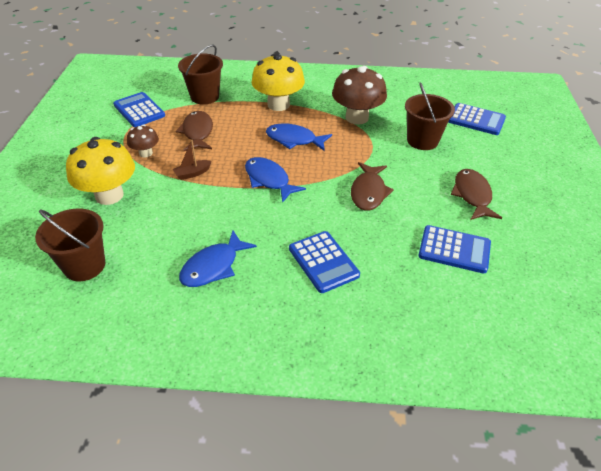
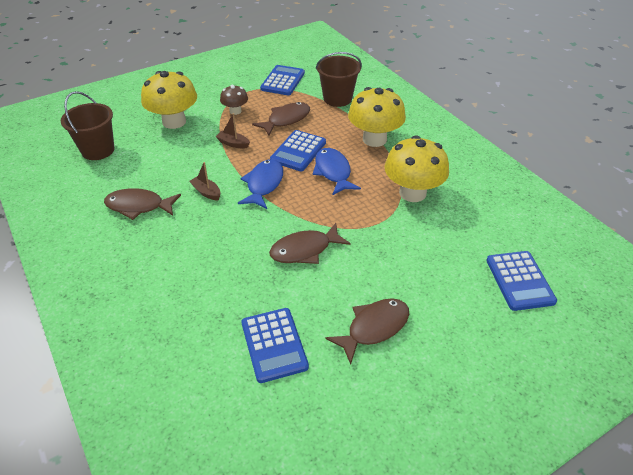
camera: 55 degrees right, 0 degrees up
blue fish [179,231,257,287] -> brown fish [104,188,181,220]
blue calculator [289,231,360,293] -> blue calculator moved to [270,130,326,171]
brown mushroom [332,66,387,125] -> yellow mushroom [385,135,449,202]
brown bucket [405,82,455,150] -> none
none -> brown boat [189,162,220,200]

